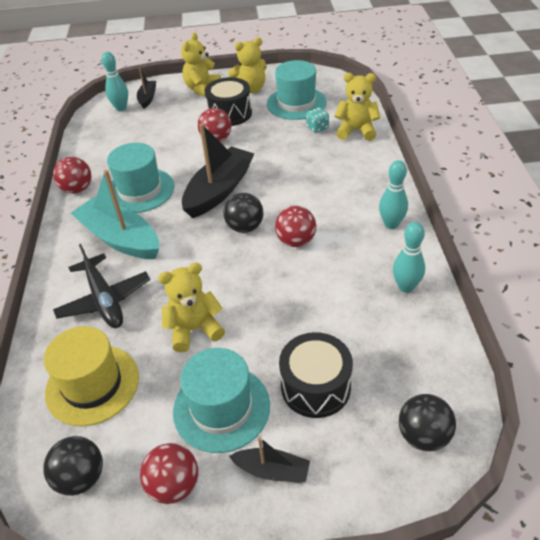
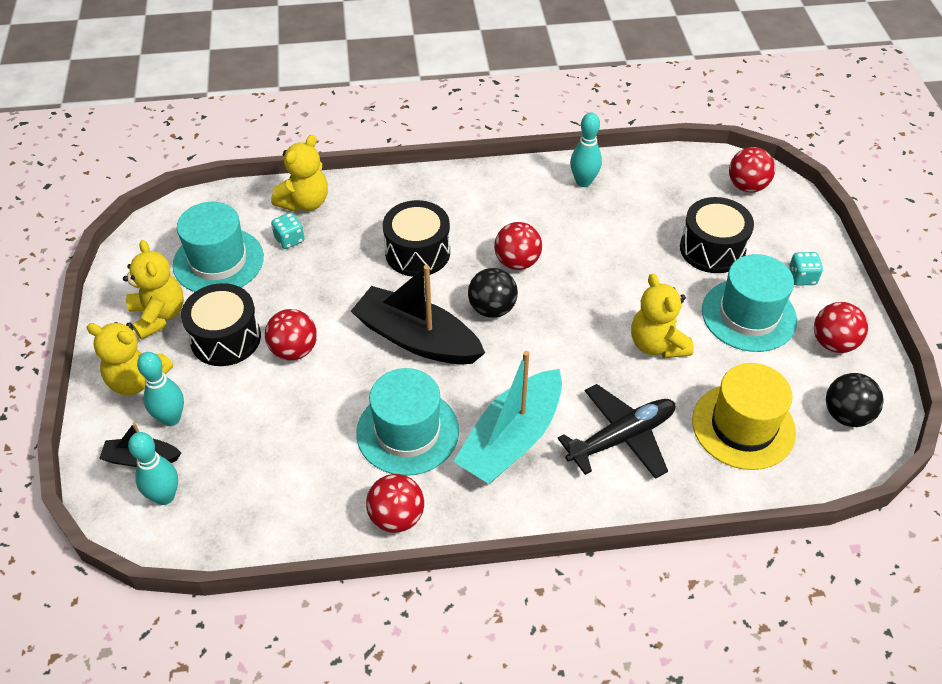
camera: 95 degrees left, 5 degrees up
black boat [229,437,310,482] -> turquoise dice [788,252,823,286]
yellow teddy bear [334,73,381,141] -> yellow teddy bear turned 150 degrees counterclockwise [271,135,328,212]
turquoise bowling pin [379,160,408,229] -> turquoise bowling pin moved to [137,352,184,426]
black ball [399,394,456,451] -> red ball [729,147,775,193]
none -> black drum [383,200,450,277]

